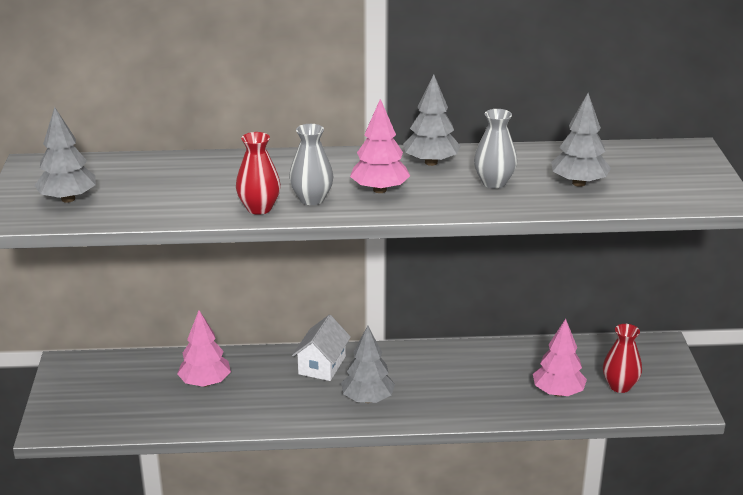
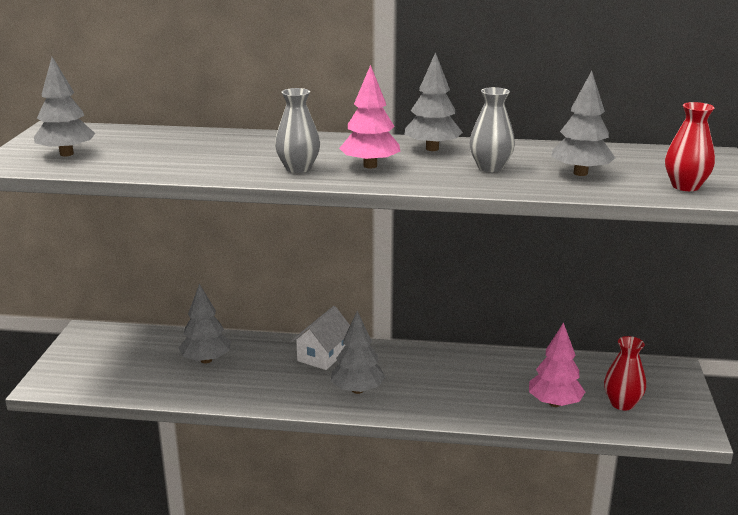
camera: 10 degrees right, 5 degrees down
pink tree [177,310,231,387] -> grey tree [179,284,231,363]
red vase [236,132,281,215] -> red vase moved to [665,102,715,191]

